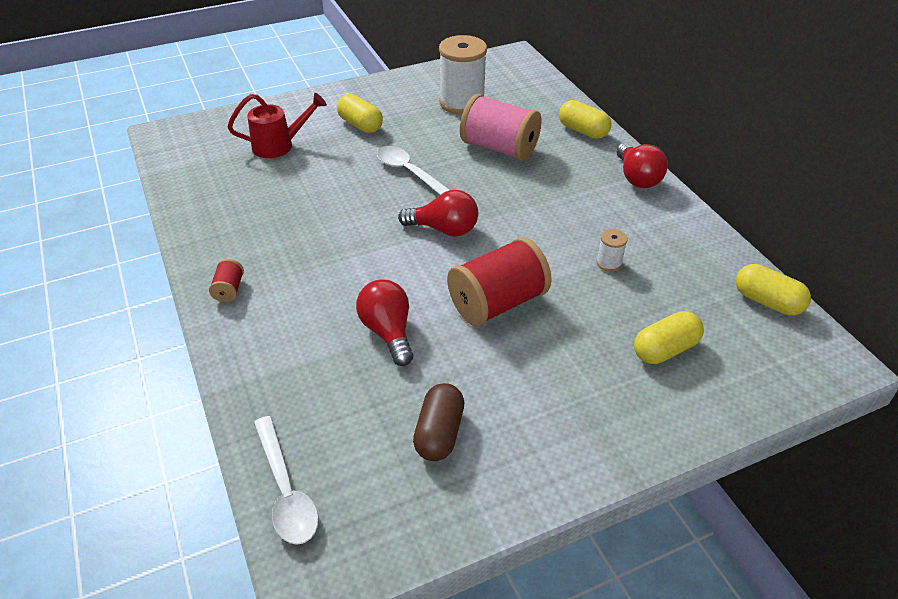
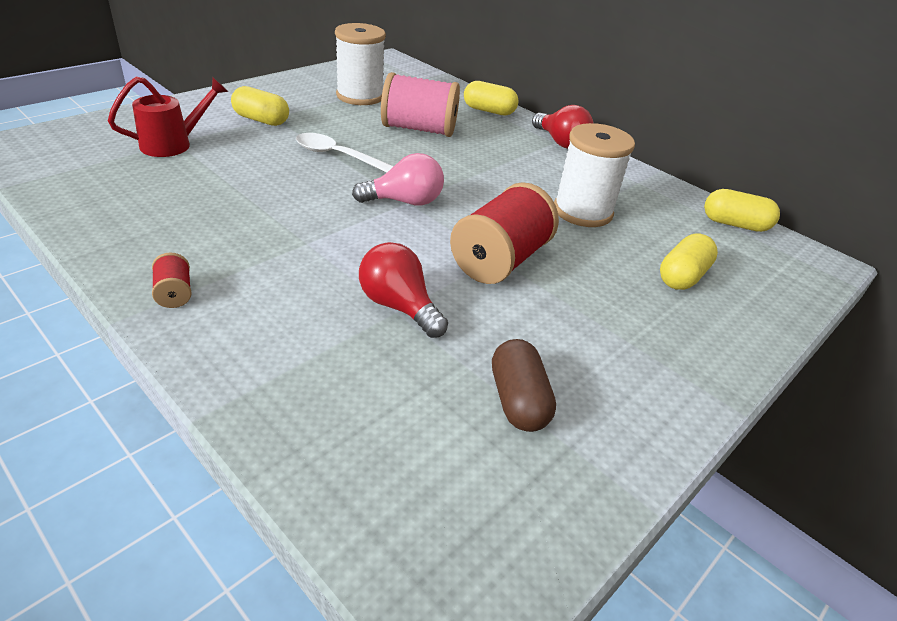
camera: 25 degrees left, 5 degrees down
white spoon [254,416,319,545] -> none
red light bulb [398,190,478,237] -> pink light bulb [352,153,444,205]
white spool [596,229,628,272] -> white spool [554,123,635,227], size x2.27

